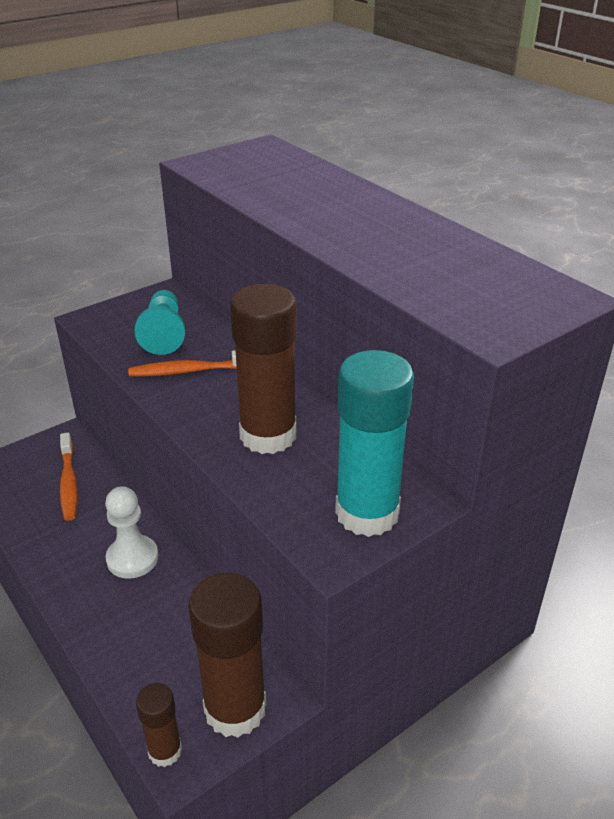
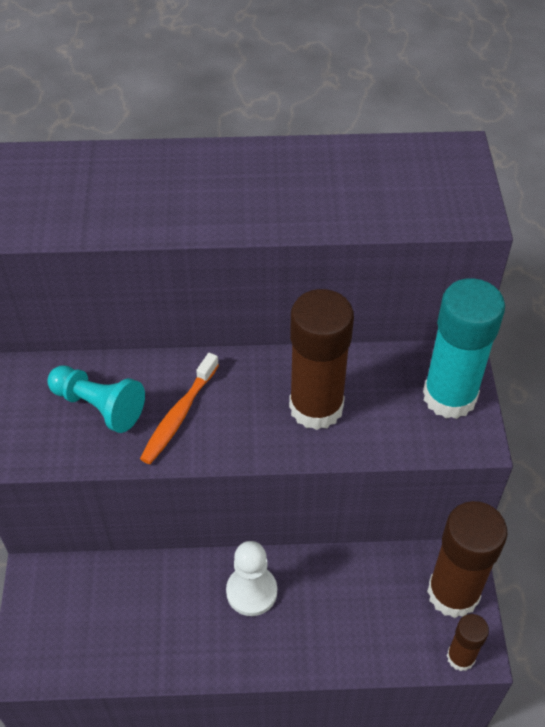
camera: 55 degrees left, 15 degrees up
orange toothbrush [60,433,77,521] -> none

